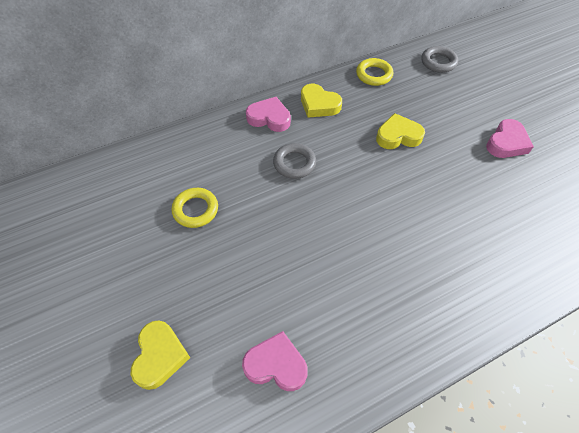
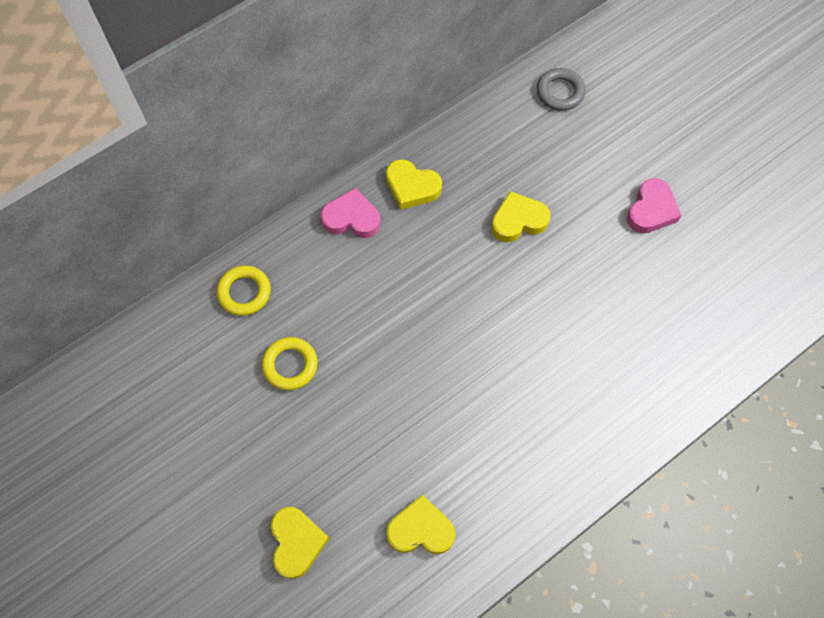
camera: 10 degrees left, 10 degrees up
pink heart [242,331,308,391] -> yellow heart [386,495,456,554]
grey ring [273,143,316,179] -> none
yellow ring [356,58,393,86] -> yellow ring moved to [217,265,271,316]

